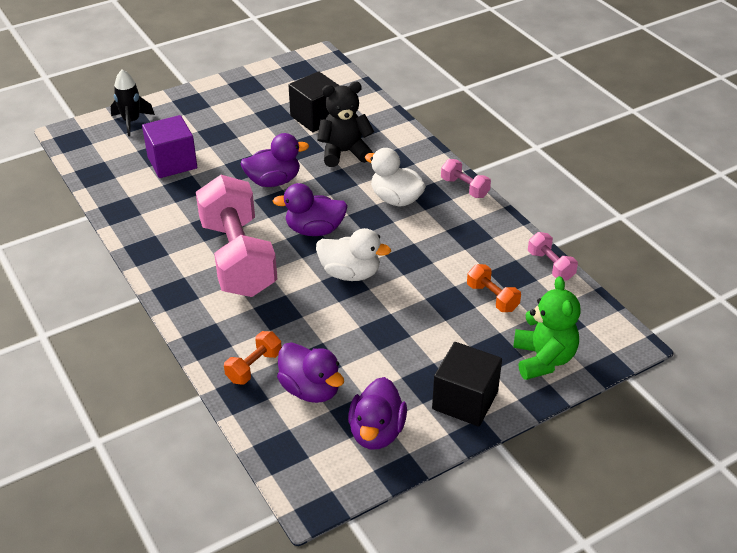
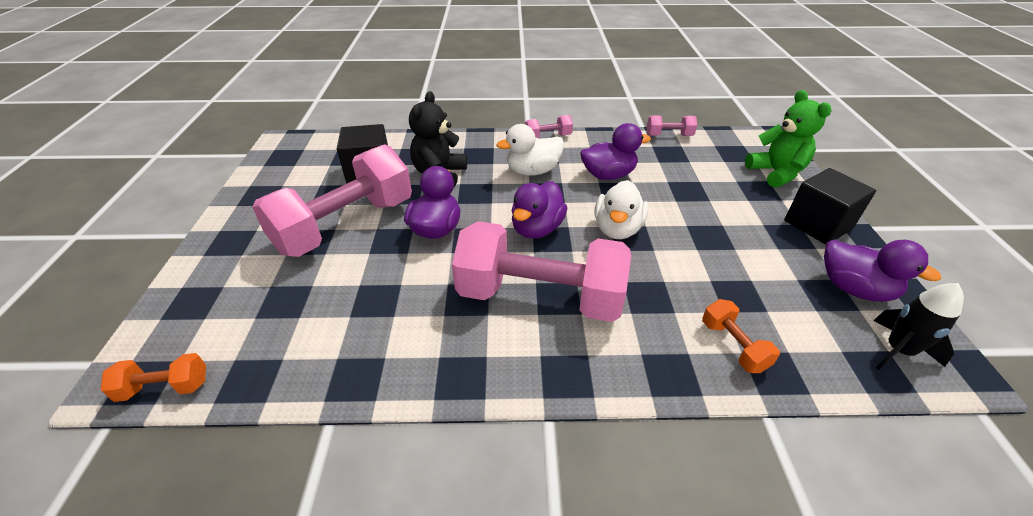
camera: 60 degrees left, 0 degrees up
black rocket [111,69,155,136] -> black rocket moved to [874,283,964,370]
purple cube [142,115,197,178] -> none
purple duck [277,342,344,403] -> purple duck moved to [580,123,651,180]
white duck [316,228,391,281] -> white duck turned 150 degrees clockwise [594,180,648,239]
orange dumbbell [467,264,521,312] -> orange dumbbell moved to [101,353,206,402]
green teddy bear [513,276,581,380] -> green teddy bear turned 45 degrees clockwise [745,90,832,188]
none -> pink dumbbell [252,144,412,257]

